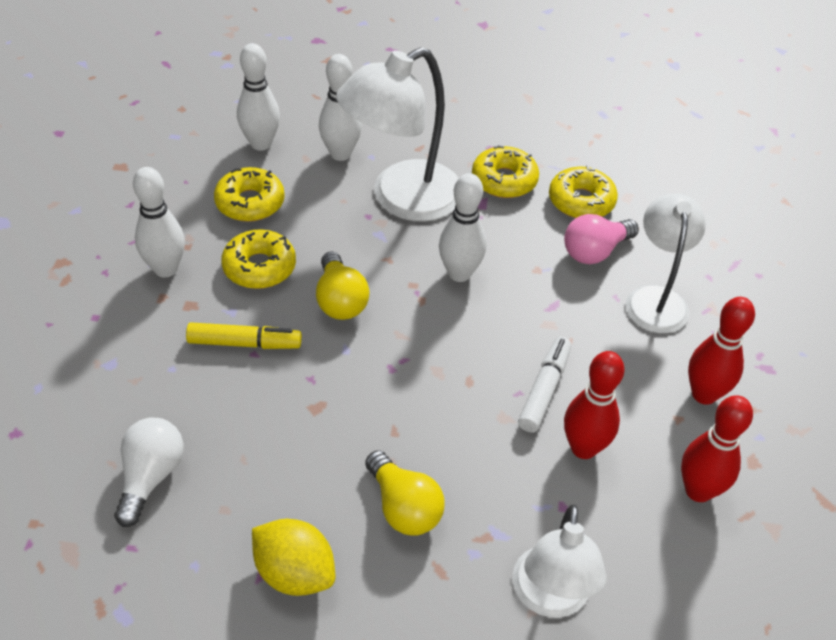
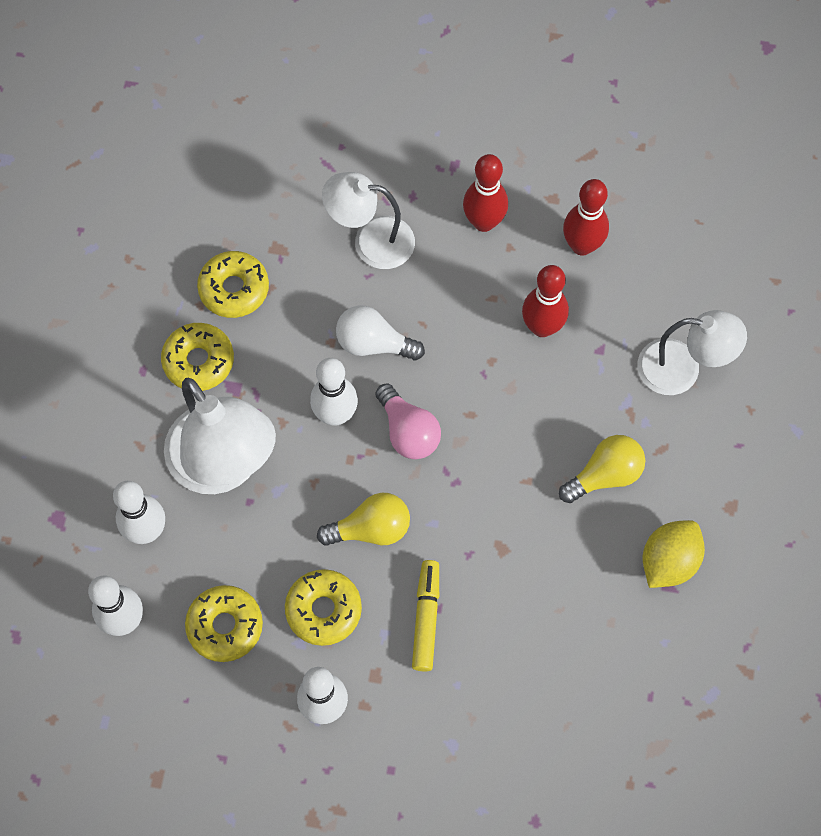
camera: 85 degrees left, 20 degrees up
white light bulb [114,418,184,527] -> white light bulb moved to [336,306,425,360]
white marker [518,337,571,433] -> none
pink light bulb [564,214,639,264] -> pink light bulb moved to [375,383,441,459]

